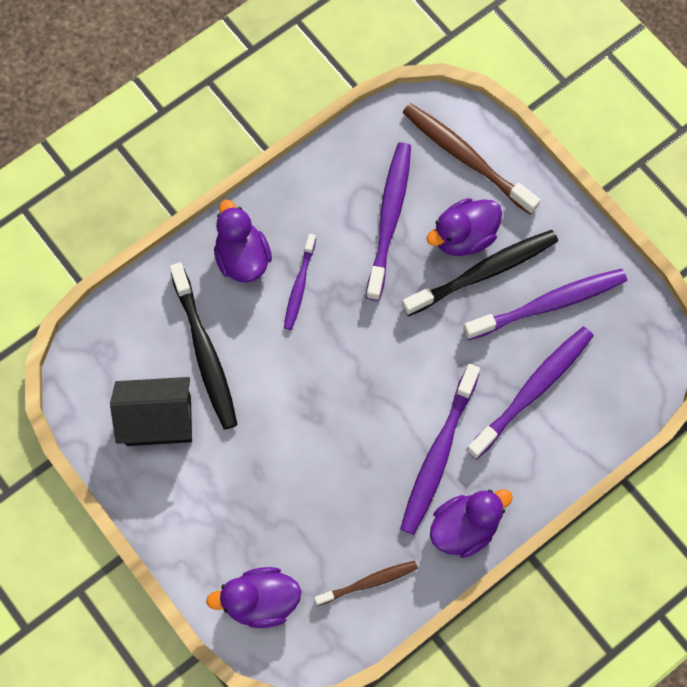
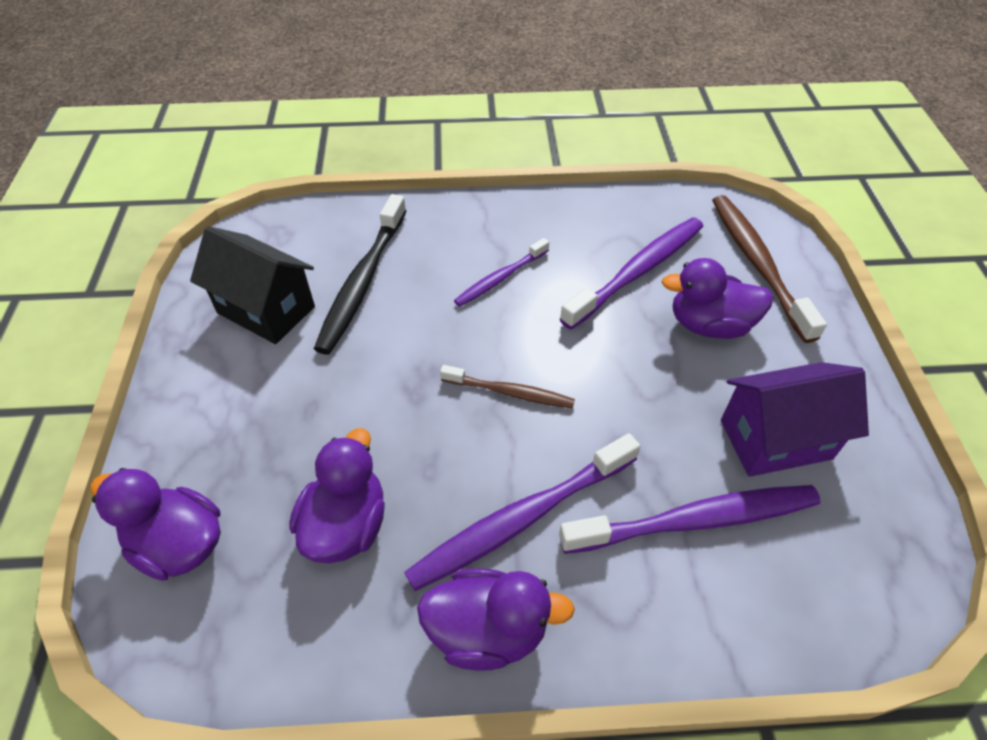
camera: 35 degrees right, 20 degrees down
purple duck [214,200,272,283] -> purple duck moved to [289,428,385,563]
brown toothbrush [314,561,418,606] -> brown toothbrush moved to [440,365,575,409]
black toothbrush [402,230,558,316] -> none
purple toothbrush [463,269,627,340] -> purple house [721,362,869,477]

